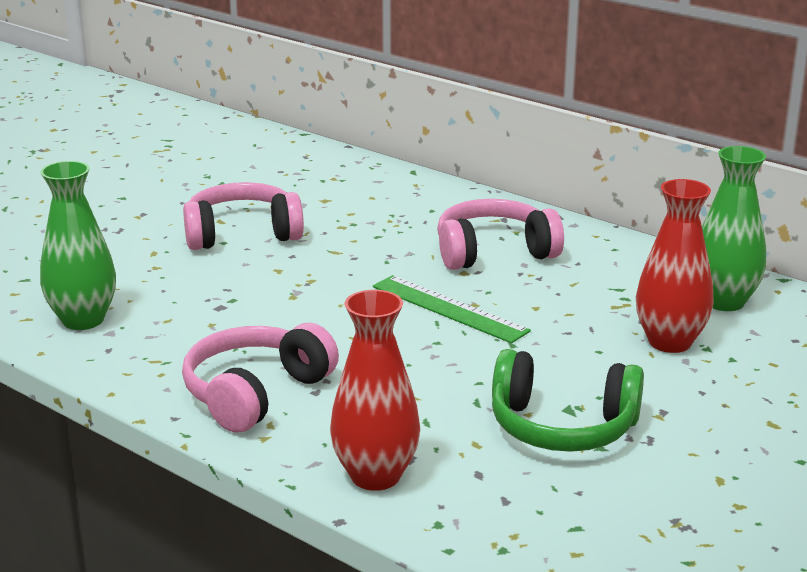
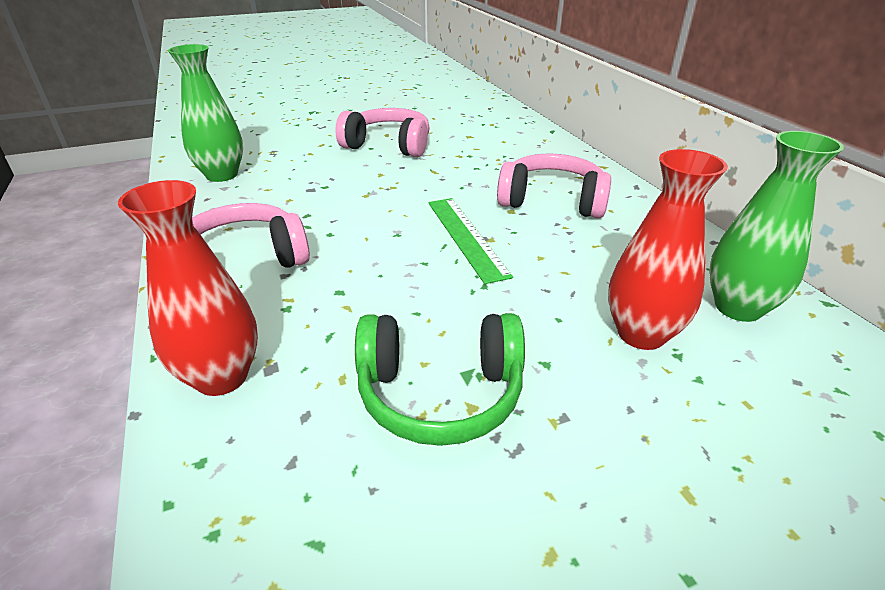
camera: 30 degrees right, 10 degrees up
green headphones [492,349,644,452] -> green headphones turned 45 degrees counterclockwise [355,313,525,446]

